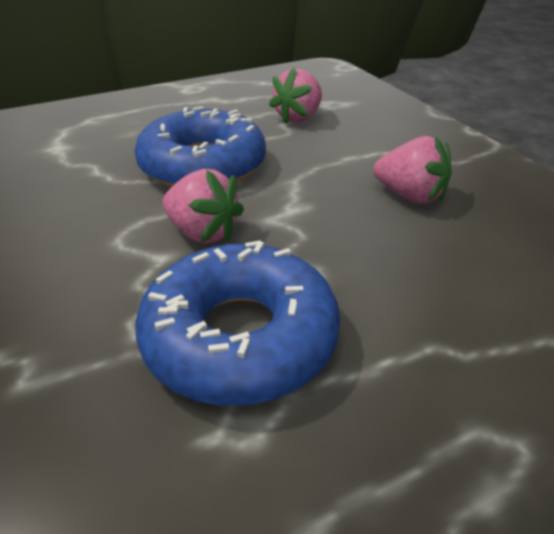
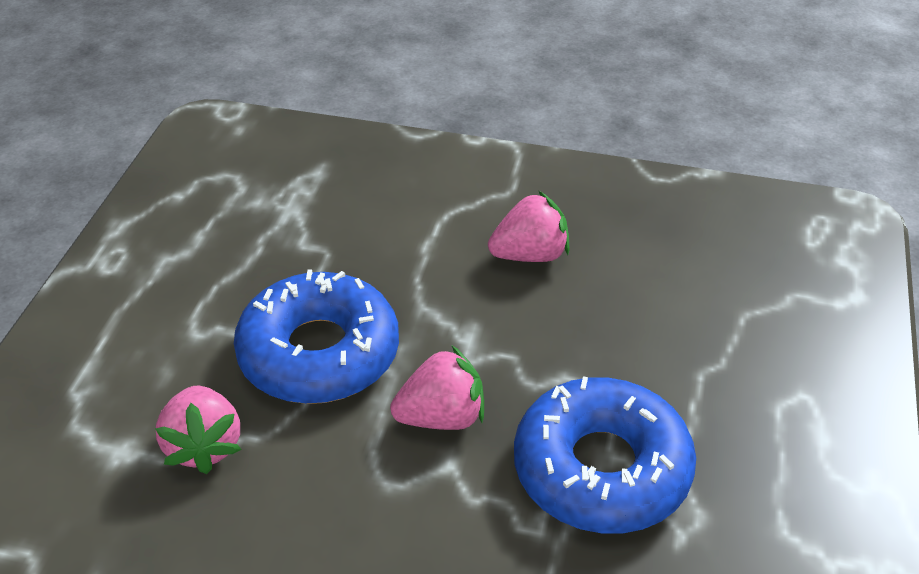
camera: 50 degrees left, 5 degrees up
pink strawberry [269,67,322,124] -> pink strawberry moved to [155,386,242,474]

